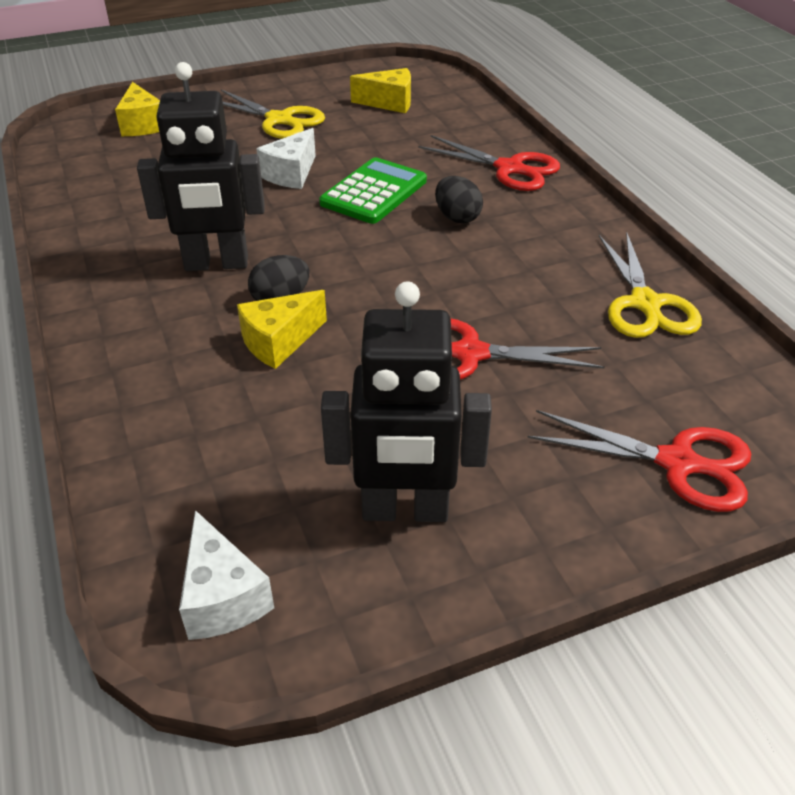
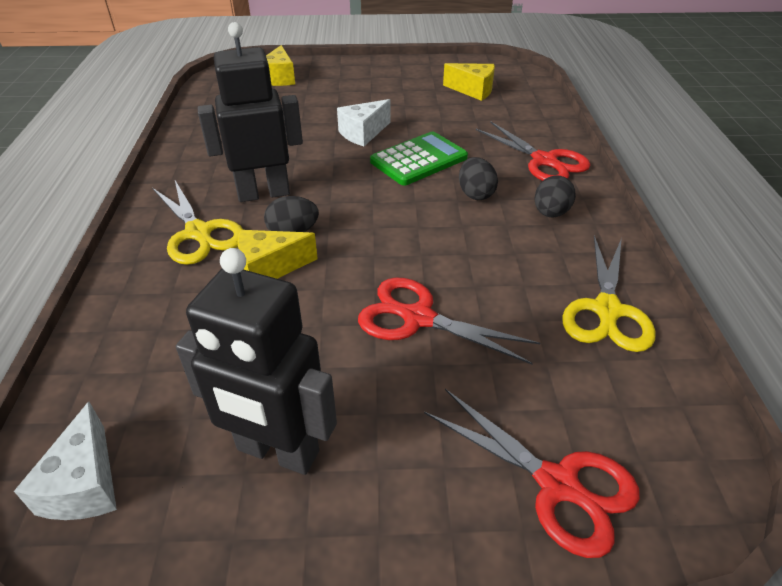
camera: 20 degrees right, 0 degrees up
black robot [137,62,265,271] -> black robot turned 150 degrees clockwise [198,22,303,202]
yellow scissors [221,90,325,139] -> yellow scissors moved to [153,180,243,265]
none -> black egg [535,175,576,218]

